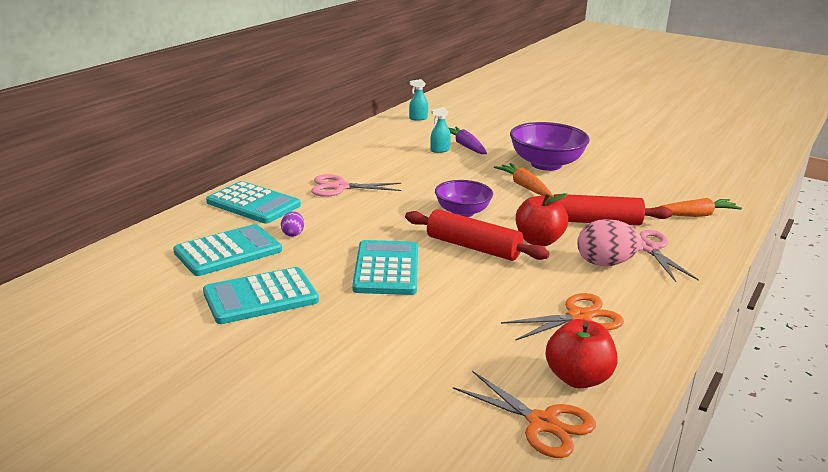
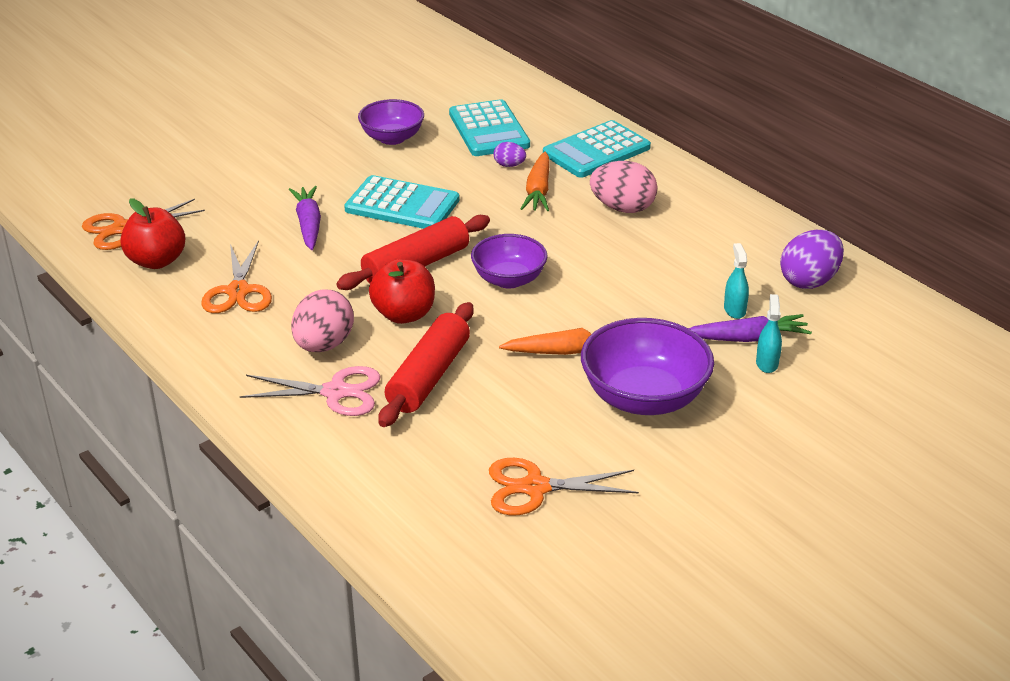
camera: 110 degrees right, 10 degrees up
turquoise calculator [203,267,319,324] -> purple bowl [358,99,424,145]
pink scissors [311,174,401,197] -> pink egg [590,161,657,213]
turquoise spray bottle [409,79,428,121] -> turquoise spray bottle moved to [756,294,782,373]
orange carrot [659,198,742,217] -> orange carrot moved to [520,152,550,211]
none -> purple carrot [289,186,321,250]
none -> orange scissors [489,458,639,516]
none -> purple egg [780,230,844,289]

